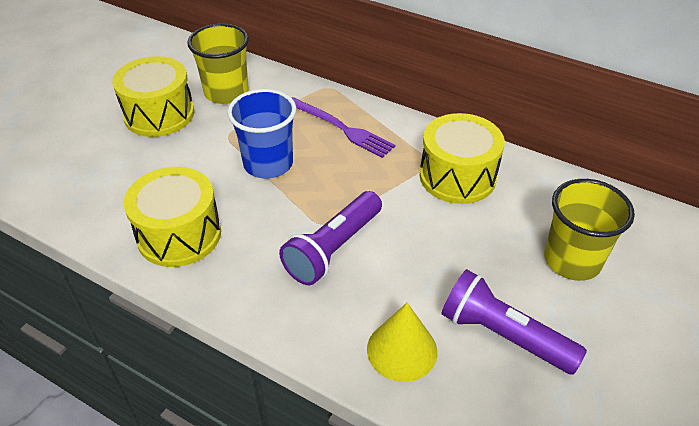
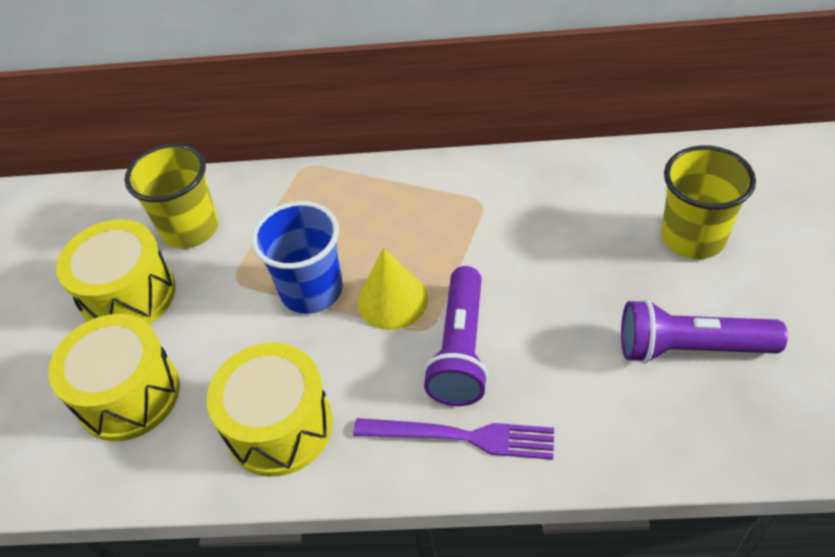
camera: 25 degrees left, 5 degrees up
purple fork [292,97,395,158] -> purple fork moved to [354,418,554,460]
yellow cone [367,303,437,382] -> yellow cone moved to [357,248,428,330]
yellow drum [420,113,505,204] -> yellow drum moved to [48,314,180,441]

